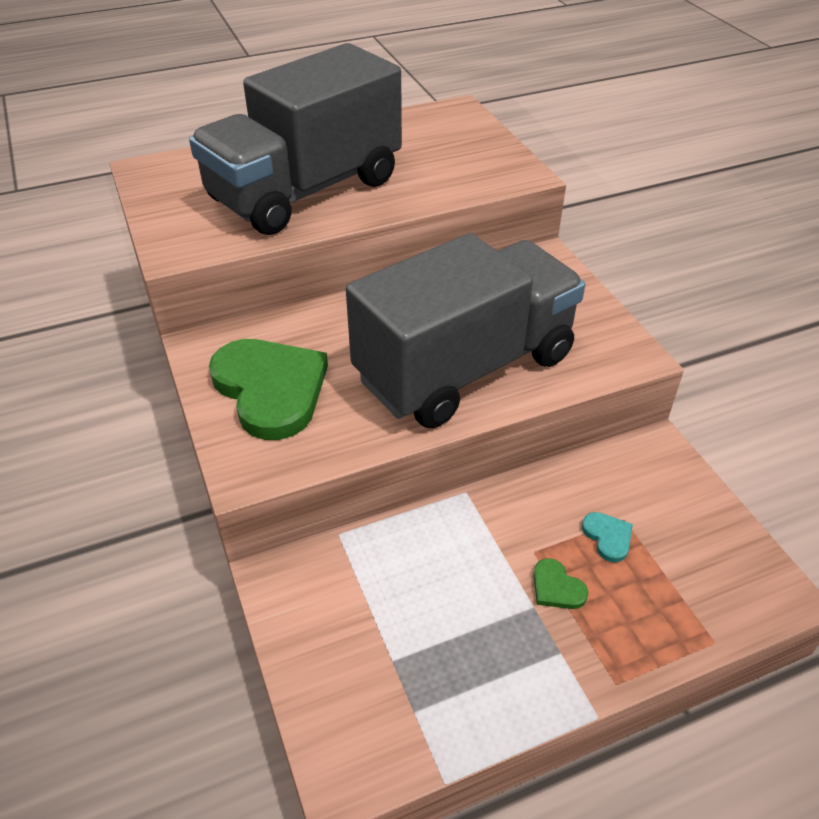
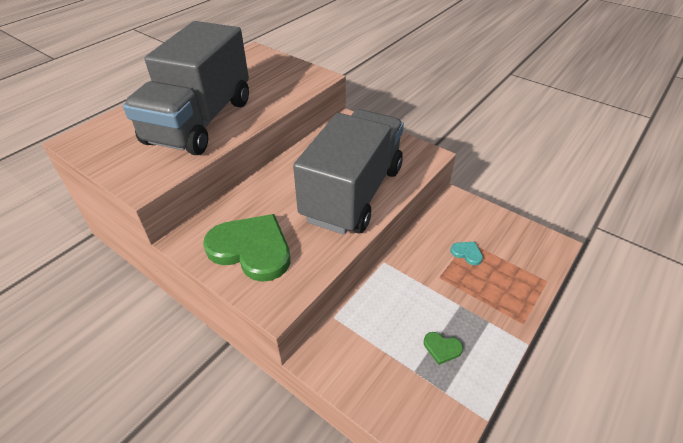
camera: 30 degrees left, 0 degrees up
green heart [533,558,588,609] -> green heart moved to [424,332,463,365]

